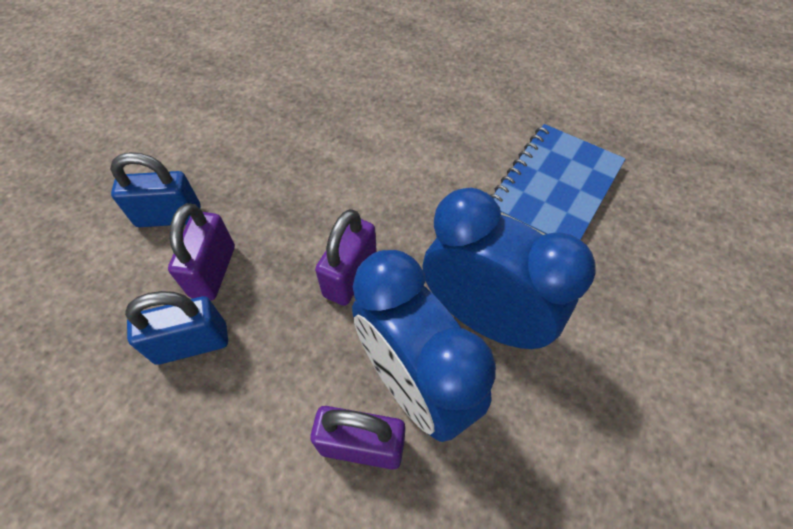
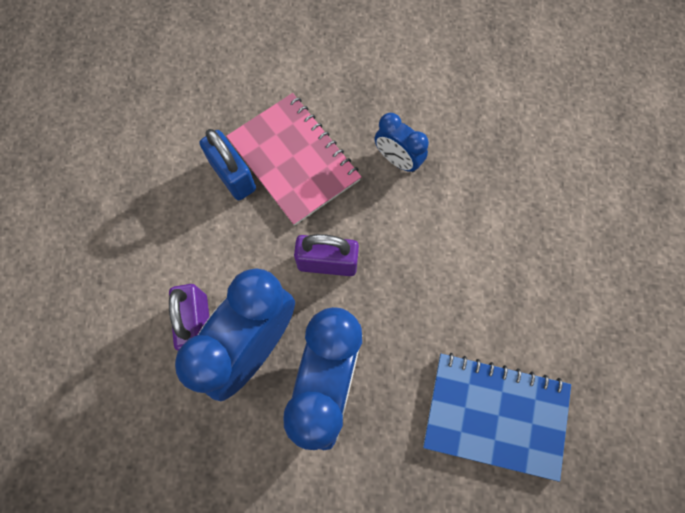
camera: 70 degrees right, 15 degrees up
blue padlock [110,152,201,227] -> none
purple padlock [168,203,235,300] -> pink notebook [226,93,362,226]
none -> blue clock [374,113,429,172]

